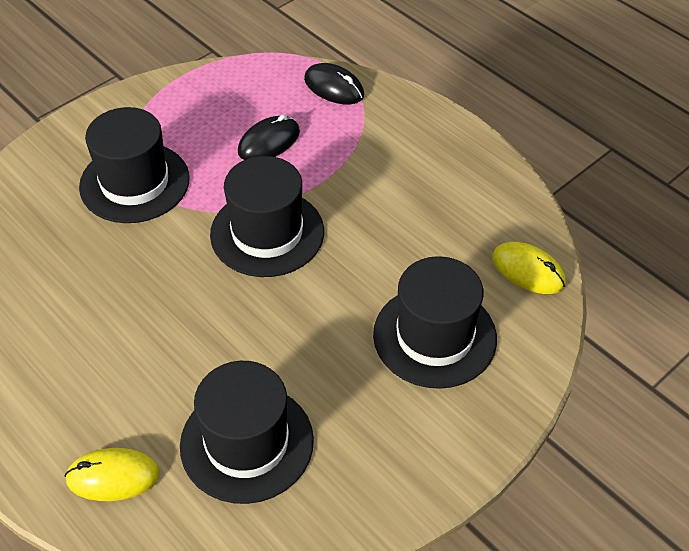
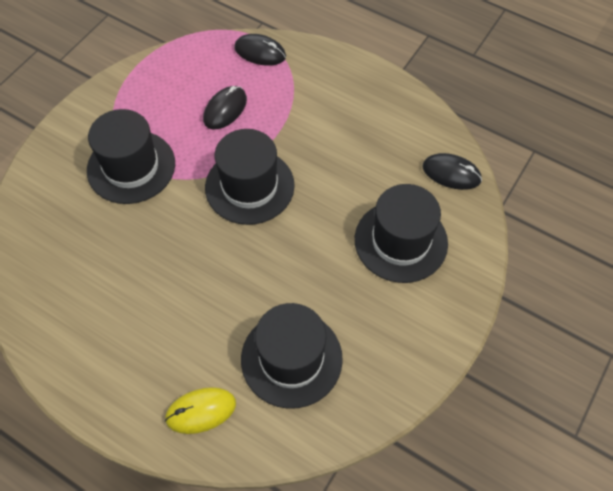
camera: 15 degrees left, 10 degrees up
yellow mouse [492,242,566,294] -> black mouse [422,153,482,190]

